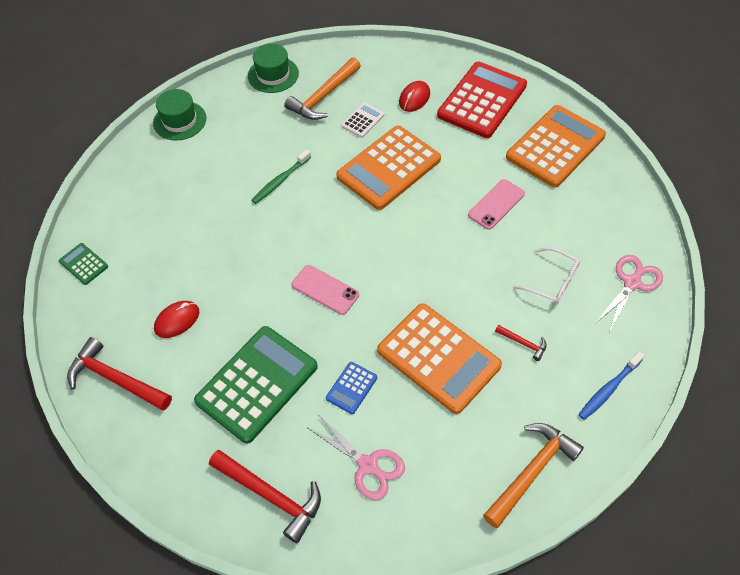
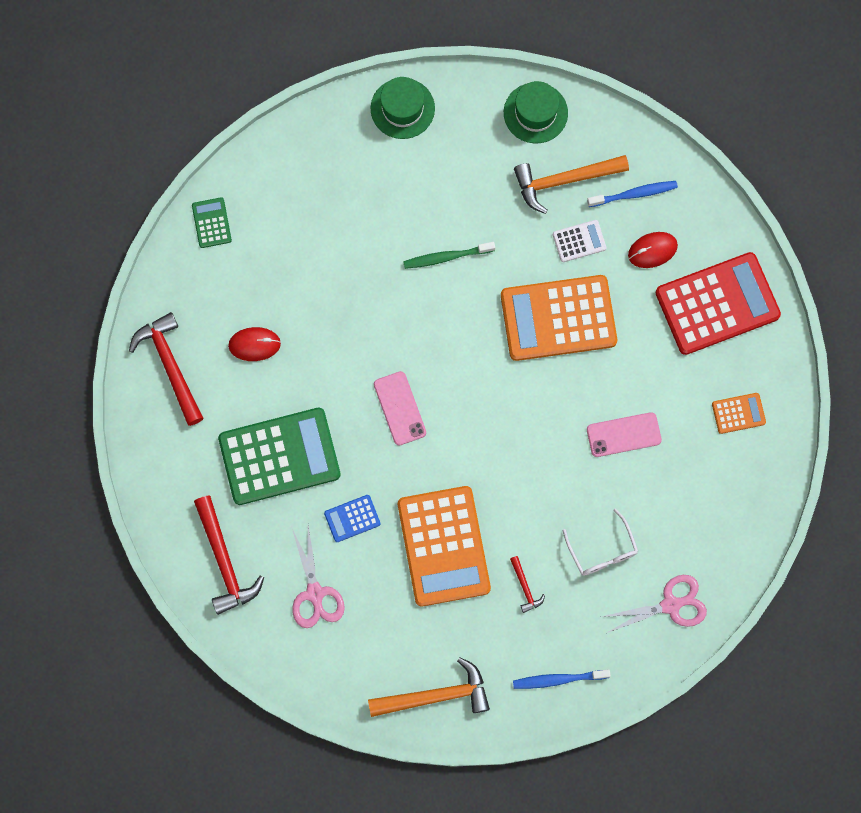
camera: 35 degrees right, 20 degrees up
orange calculator [506,105,606,188] -> orange calculator [712,393,766,434], size x0.44
none -> blue toothbrush [587,181,678,207]

